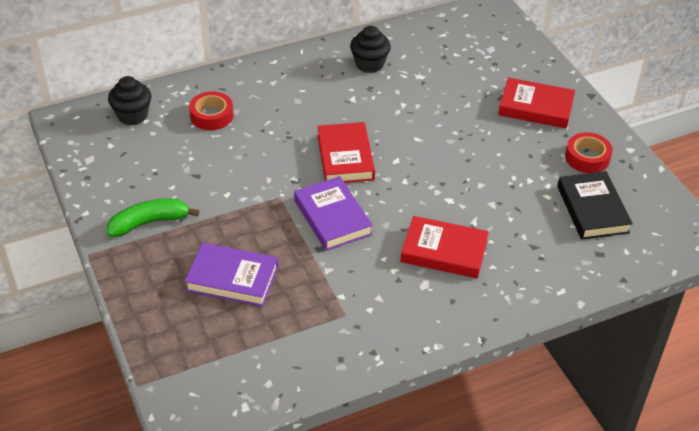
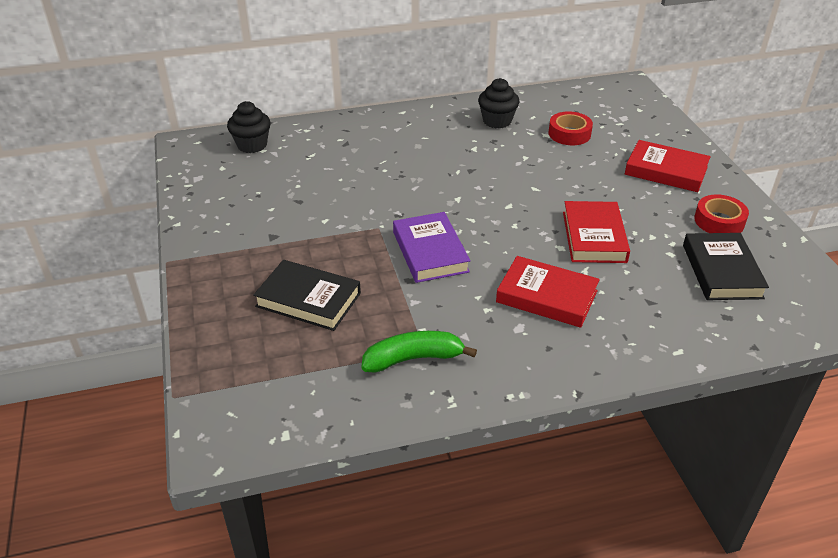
camera: 10 degrees right, 5 degrees down
green banana [107,198,199,237] -> green banana moved to [362,331,477,373]
purple book [185,243,278,307] -> black book [253,260,361,331]
red tape [189,91,234,130] -> red tape moved to [548,111,593,145]
red book [317,122,375,183] -> red book moved to [563,201,630,263]

